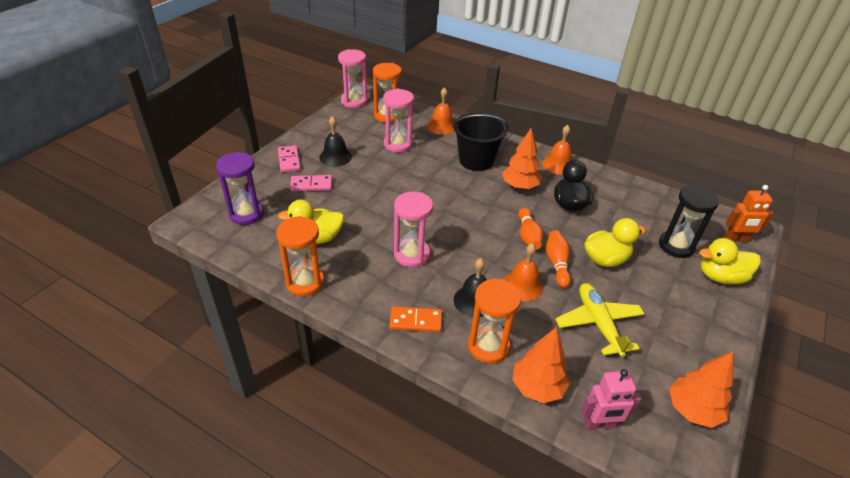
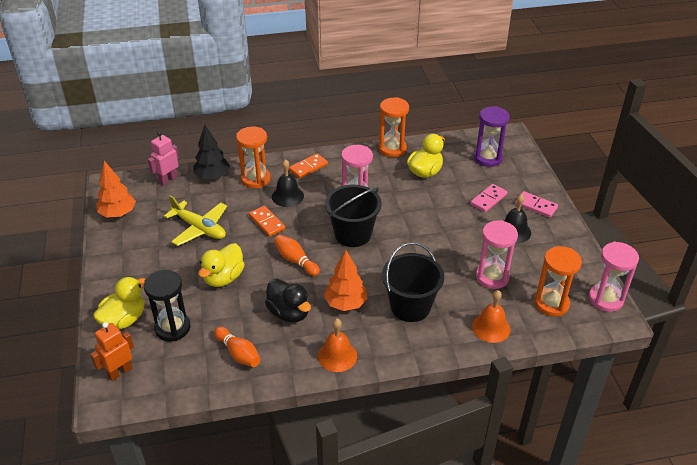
camera: 140 degrees right, 0 degrees up
orange bell [504,243,543,301] -> orange domino [249,206,285,237]
orange tree [513,327,570,403] -> black tree [193,125,230,180]
orange bowling pin [546,230,571,288] -> orange bowling pin moved to [214,327,260,367]
none -> black bucket [325,185,382,247]

